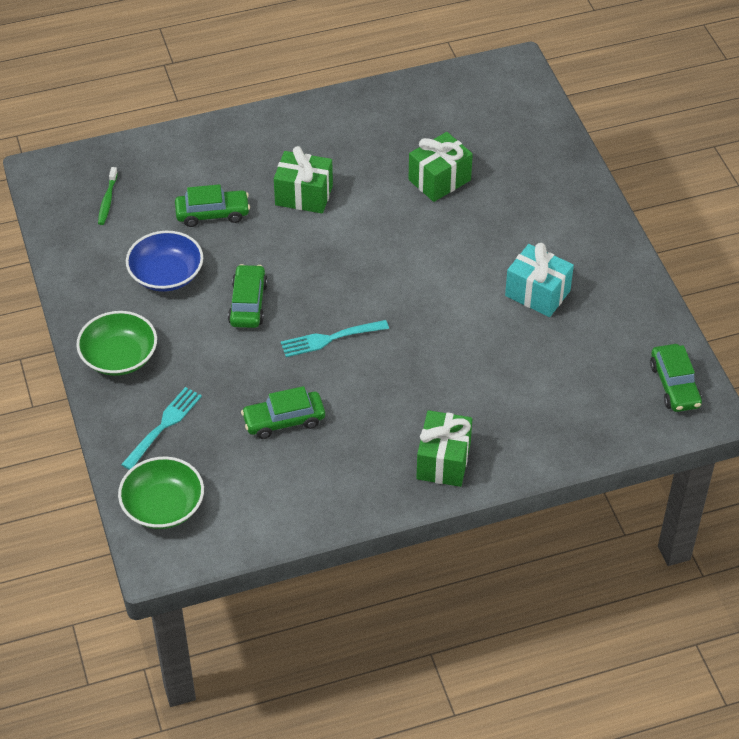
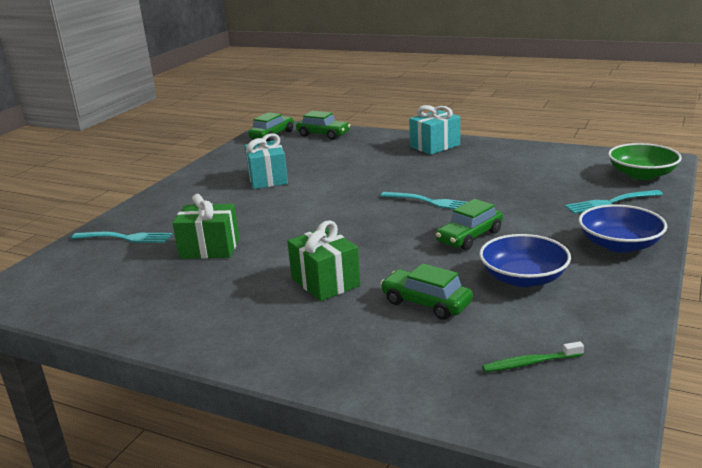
camera: 135 degrees left, 25 degrees down
green bowl [76,311,157,376] -> blue bowl [579,204,667,253]
green toothbrush [98,167,118,225] -> green toothbrush turned 150 degrees counterclockwise [482,341,584,372]
green car [241,386,325,439] -> green car moved to [296,111,350,140]
green gift [416,410,472,487] -> turquoise gift [409,105,460,155]
none -> turquoise fork [72,232,172,243]

